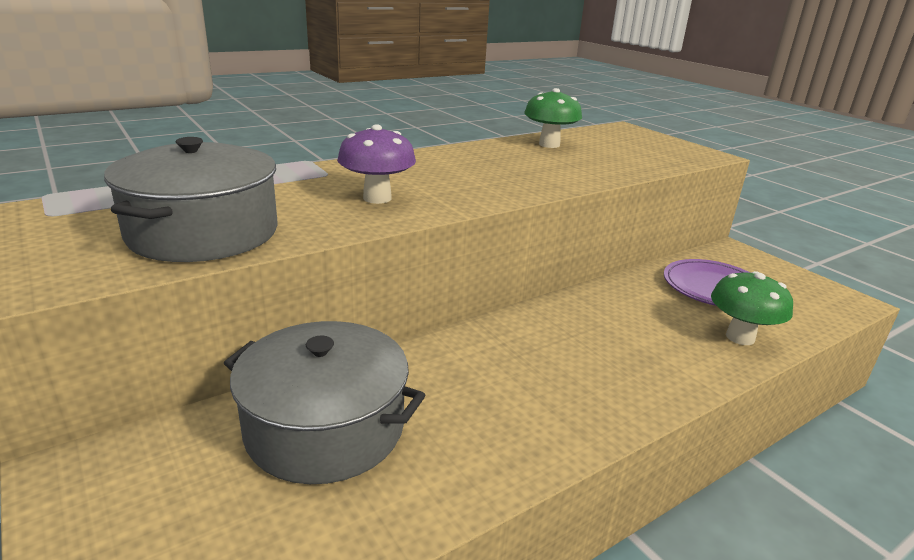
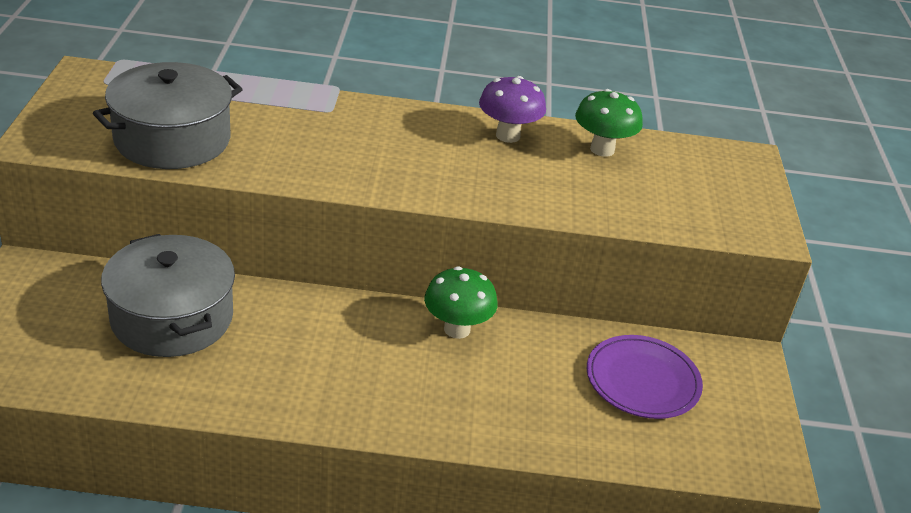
camera: 35 degrees right, 10 degrees up
purple mushroom [337,124,416,204] -> purple mushroom moved to [479,76,546,143]
green mushroom [711,271,793,345] -> green mushroom moved to [424,266,498,339]

